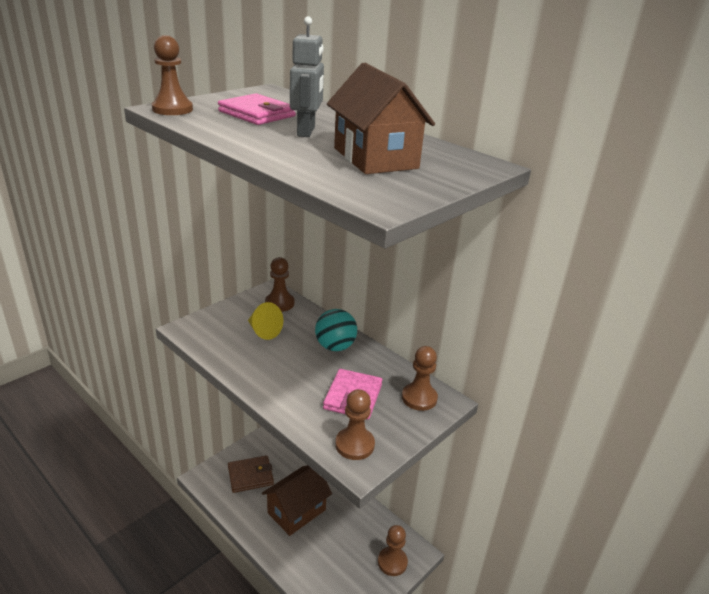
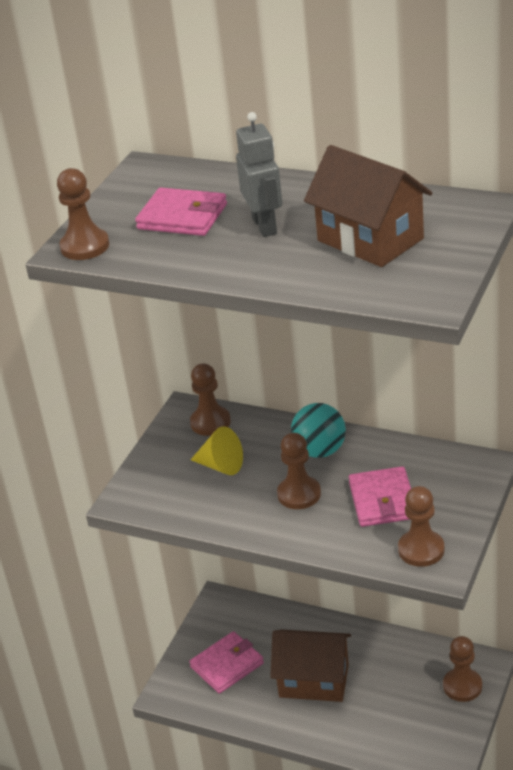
camera: 15 degrees left, 5 degrees up
brown wallet [228,455,274,493] -> pink wallet [189,631,264,694]
brown house [262,465,332,536] -> brown house turned 75 degrees clockwise [270,629,351,702]
brown pawn [402,346,438,411] -> brown pawn moved to [277,433,321,509]

